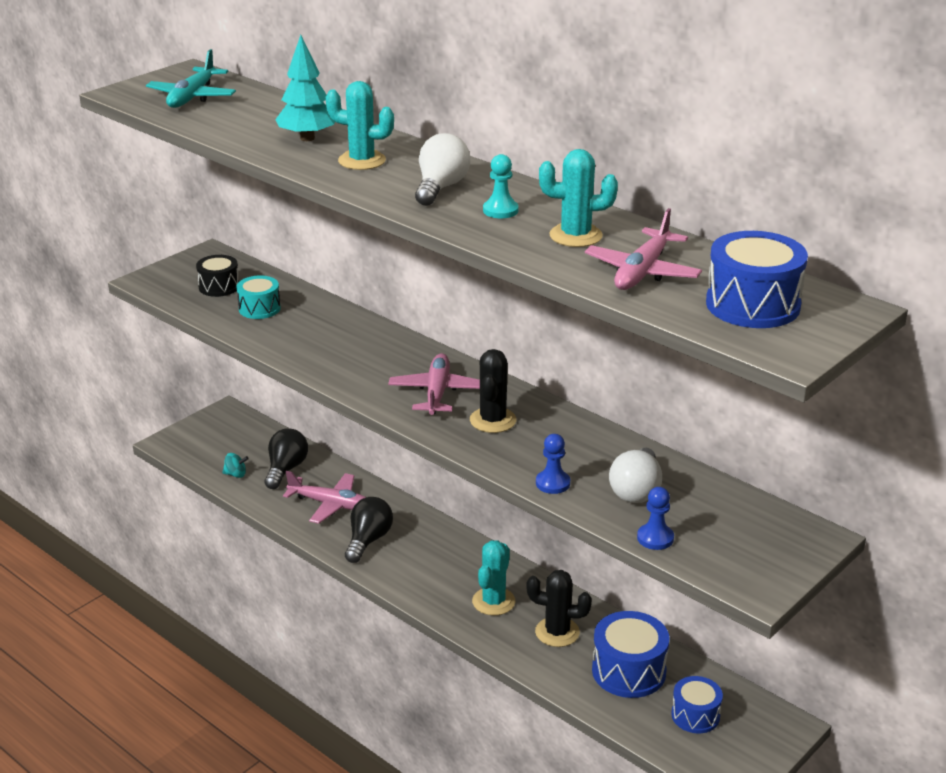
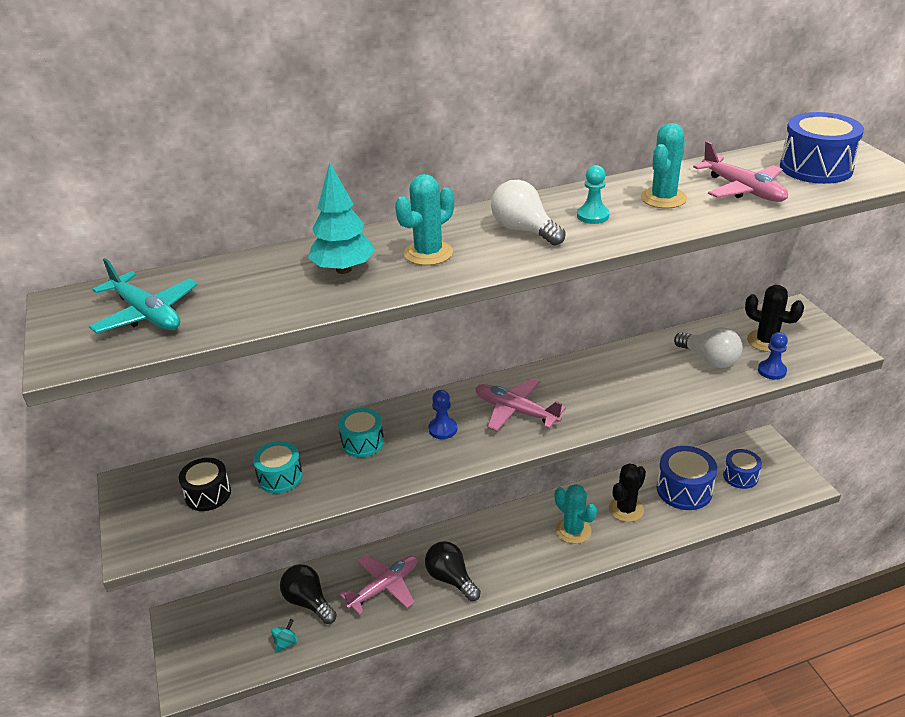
camera: 60 degrees left, 5 degrees up
black cactus [470,349,516,433] -> black cactus moved to [745,285,804,352]
blue pawn [536,434,570,494] -> blue pawn moved to [428,390,457,439]
none -> turquoise drum [338,408,384,457]

